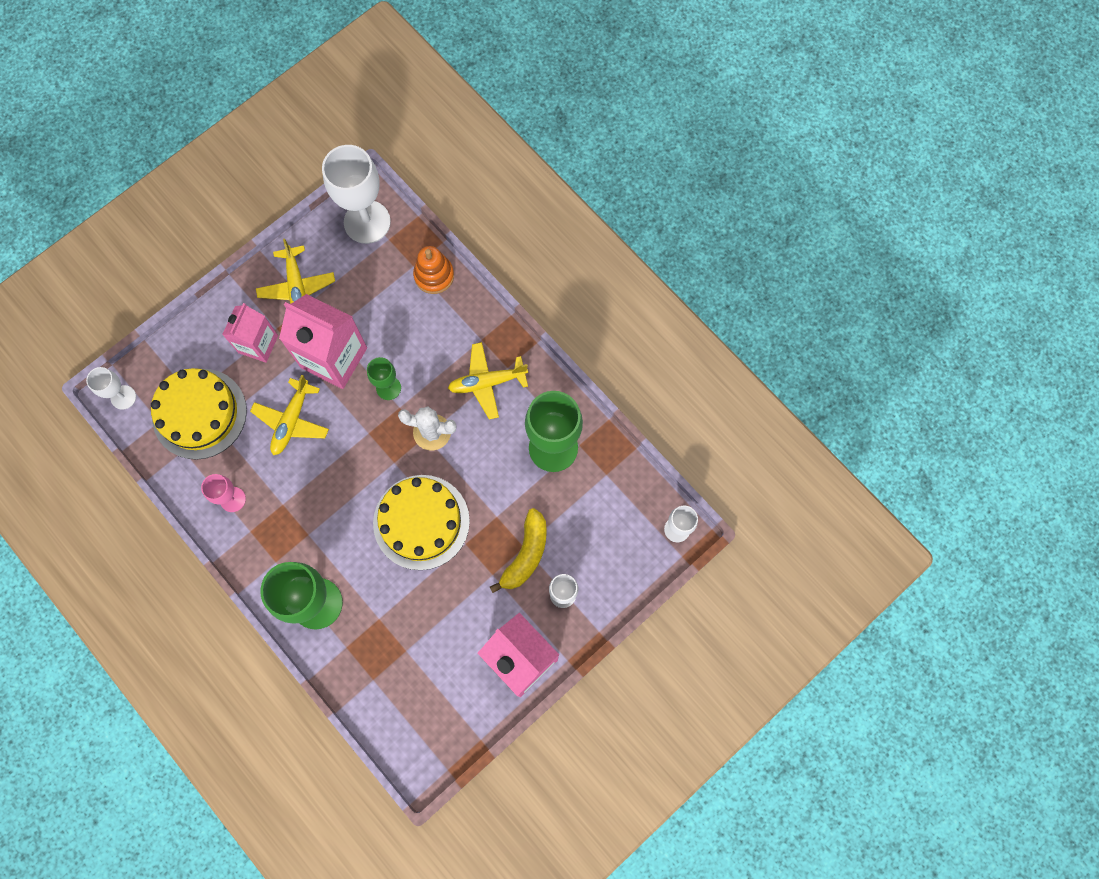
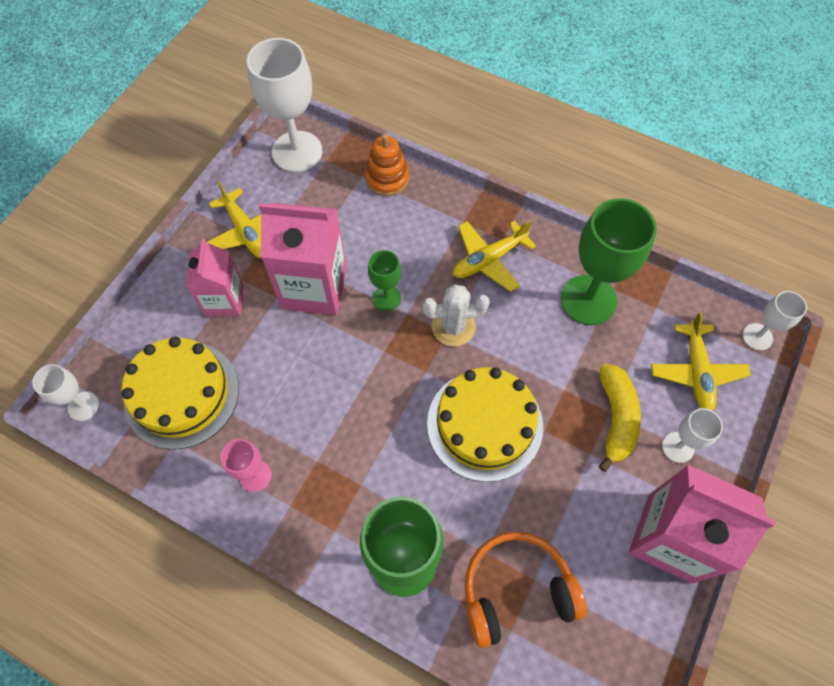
camera: 20 degrees left, 10 degrees down
yellow plane [250,375,329,455] -> yellow plane moved to [651,312,751,411]
none -> orange headphones [465,532,587,648]

